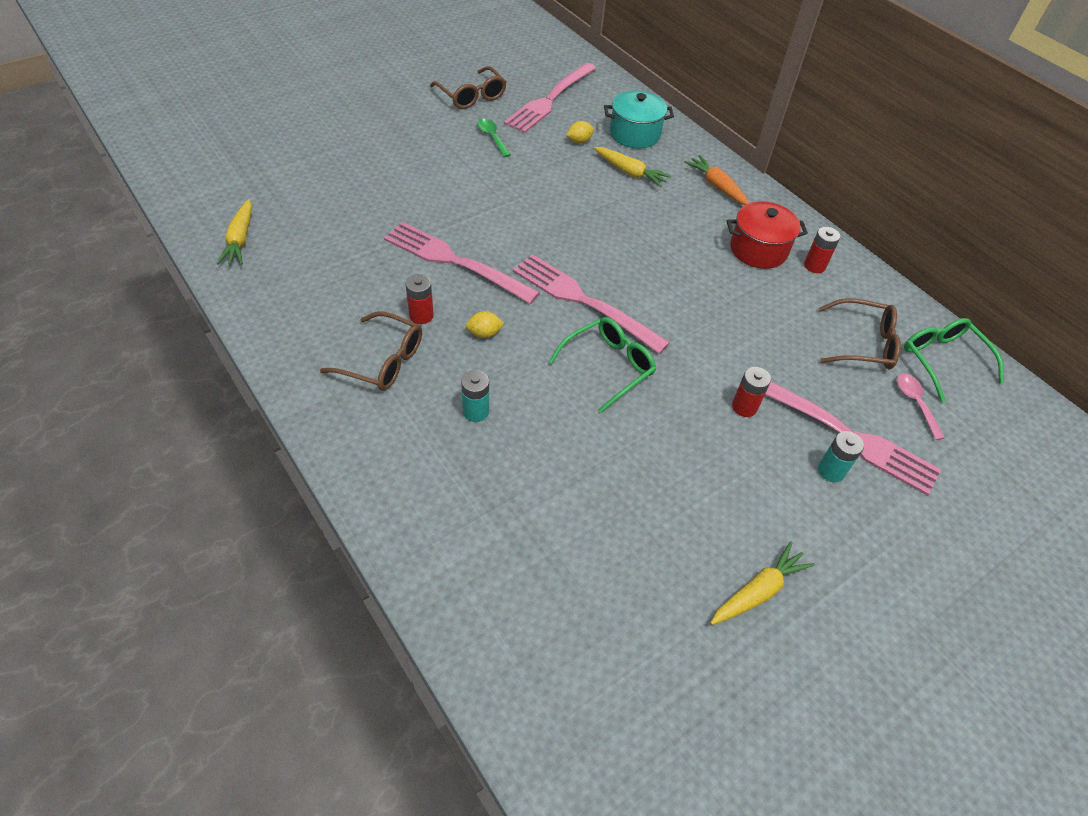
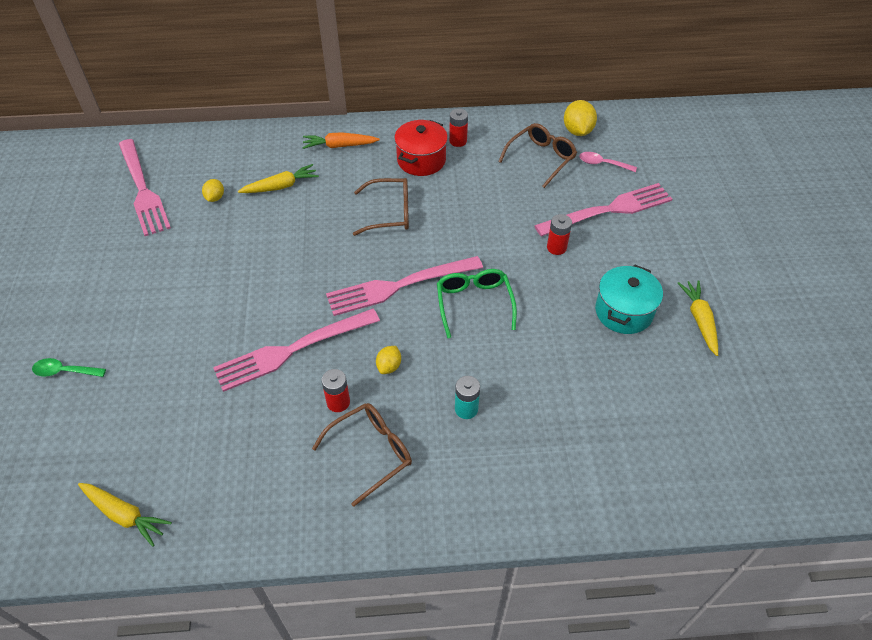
camera: 55 degrees left, 0 degrees up
brown glasses [430,66,506,109] -> brown glasses moved to [353,178,409,236]
green spoon [477,119,511,157] -> green spoon moved to [32,358,106,377]
turquoise pot [604,90,674,148] -> turquoise pot moved to [595,264,663,334]
turquoise battery [818,431,864,482] -> none
green glasses [904,318,1004,402] -> yellow lemon [564,100,597,136]

